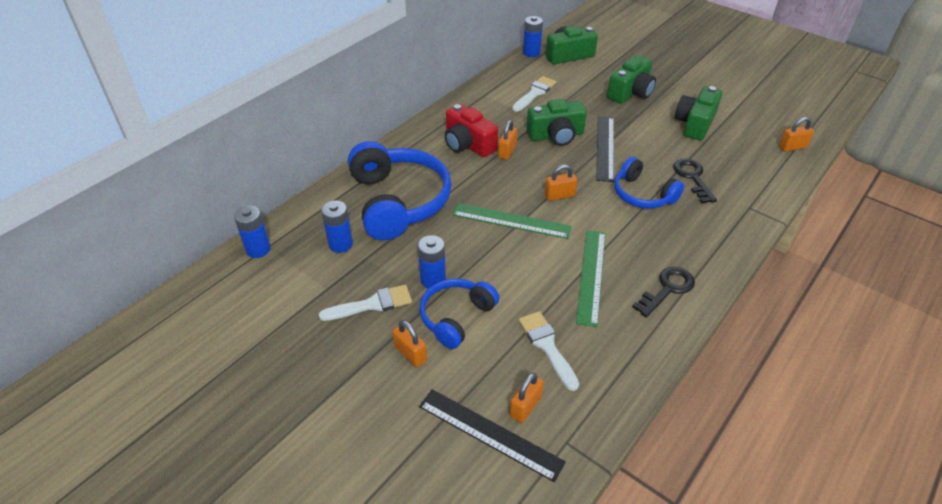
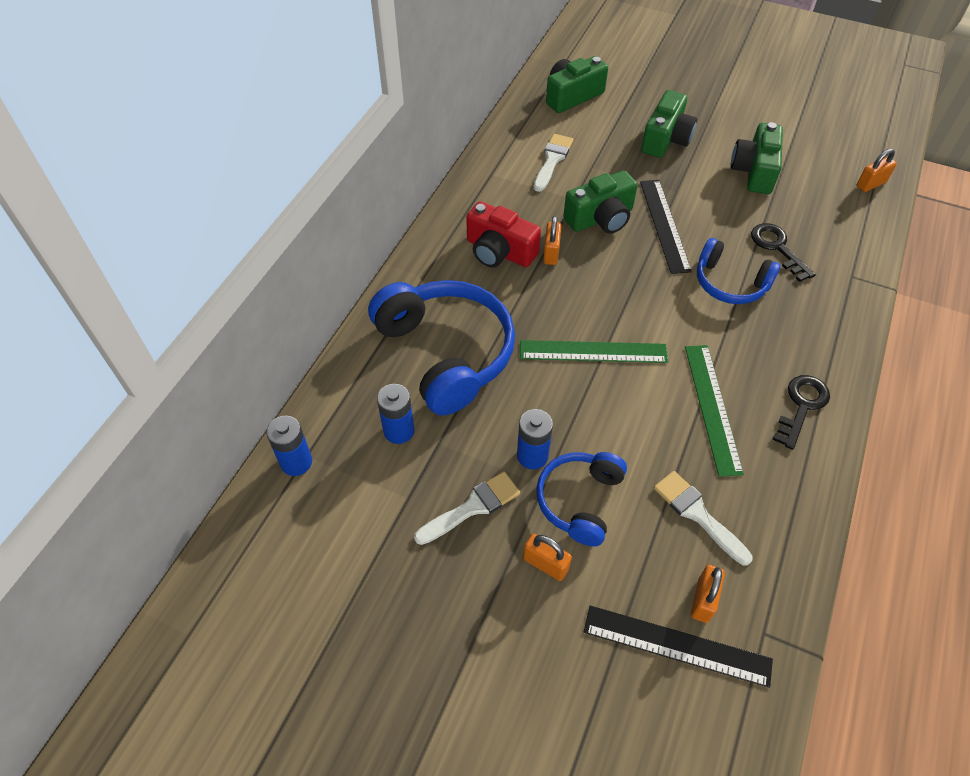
camera: 15 degrees left, 10 degrees up
blue battery [523,16,543,57] -> none
orange padlock [545,165,577,201] -> none

